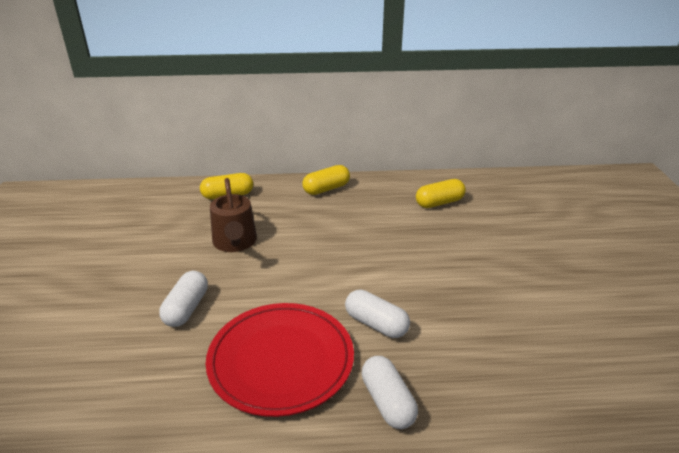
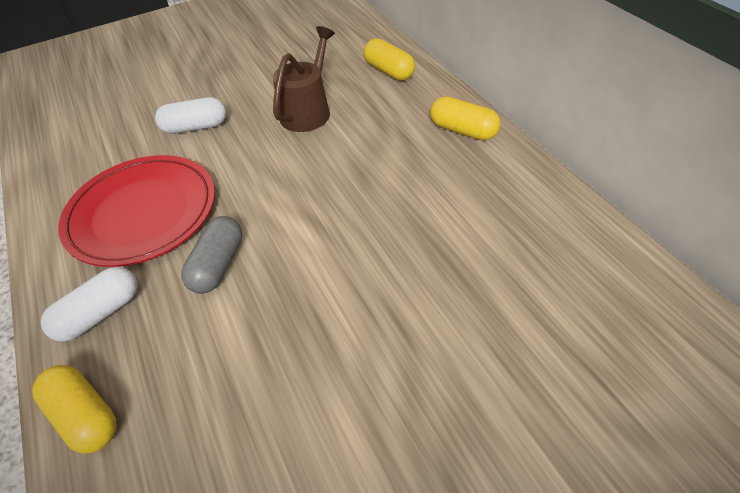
camera: 70 degrees right, 15 degrees up
brown watering can [210,178,257,252] -> brown watering can turned 150 degrees clockwise [273,26,335,132]
white capsule [345,289,410,338] -> grey capsule [181,216,242,294]
yellow capsule [416,179,466,208] -> yellow capsule moved to [32,365,116,454]

